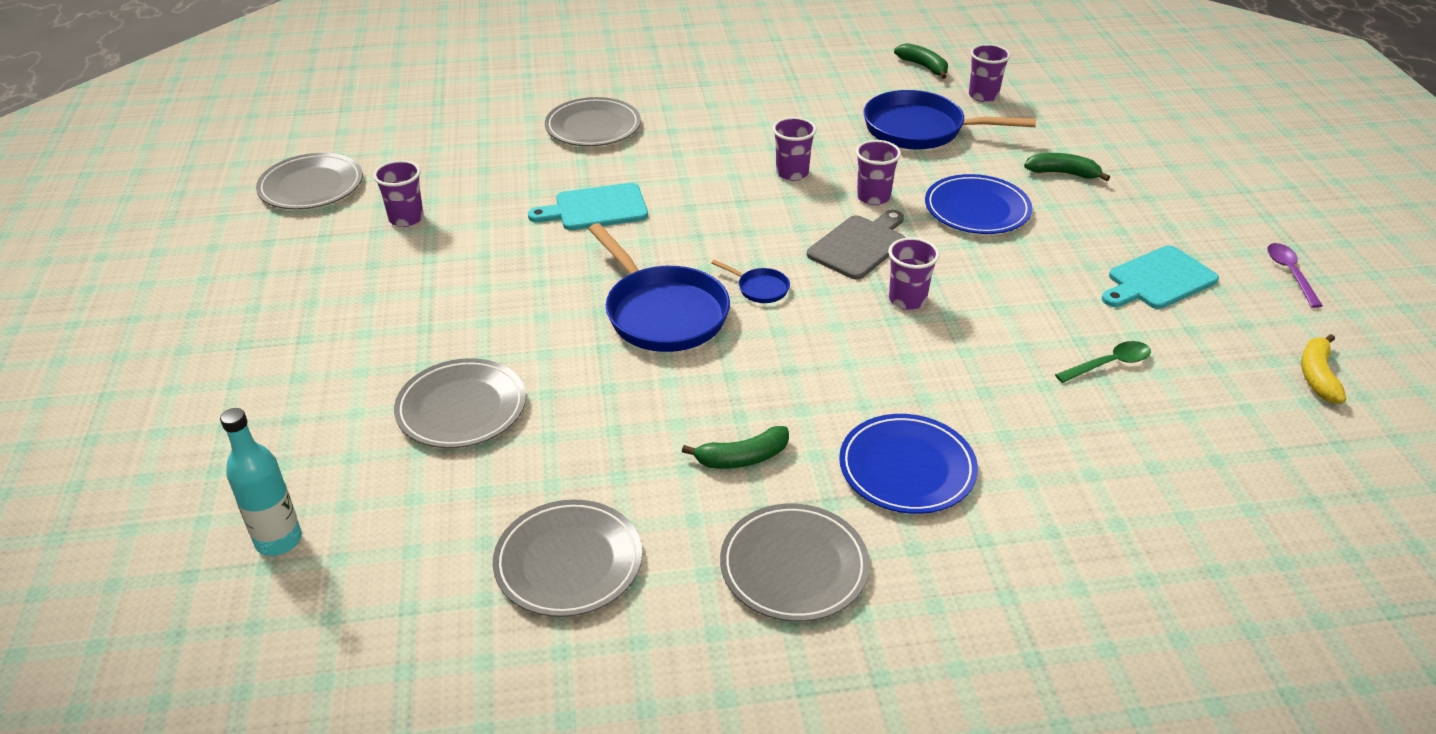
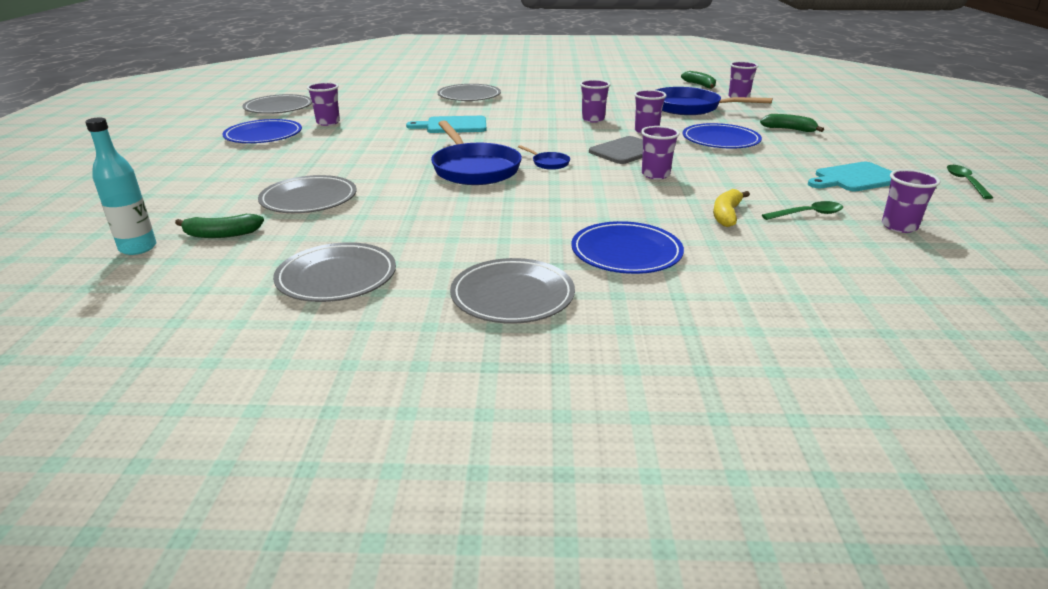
camera: 10 degrees right, 10 degrees down
green banana [682,426,789,469] -> green banana moved to [175,214,264,238]
purple spoon [1267,243,1323,308] -> green spoon [947,165,993,199]
yellow banana [1301,334,1346,403] -> yellow banana moved to [713,189,750,227]
none -> blue plate [222,119,302,143]
none -> purple cup [882,169,940,233]

